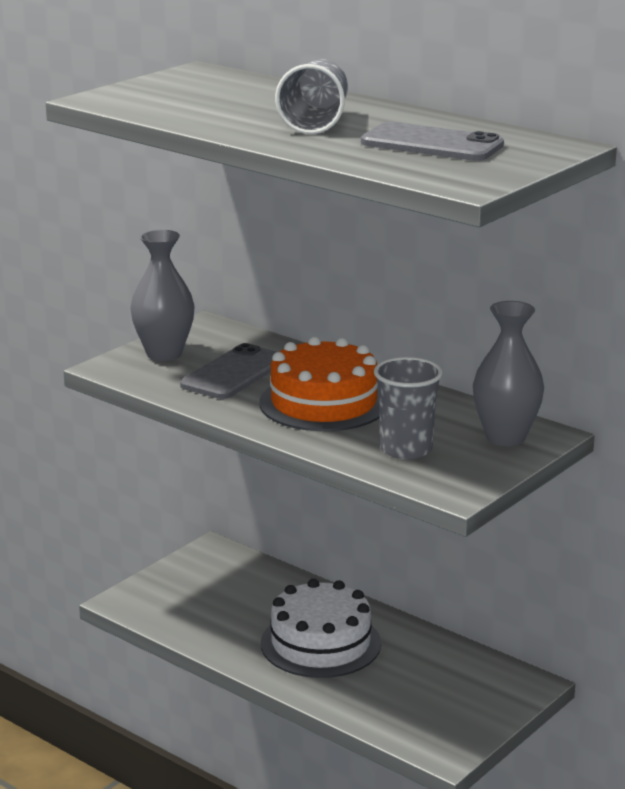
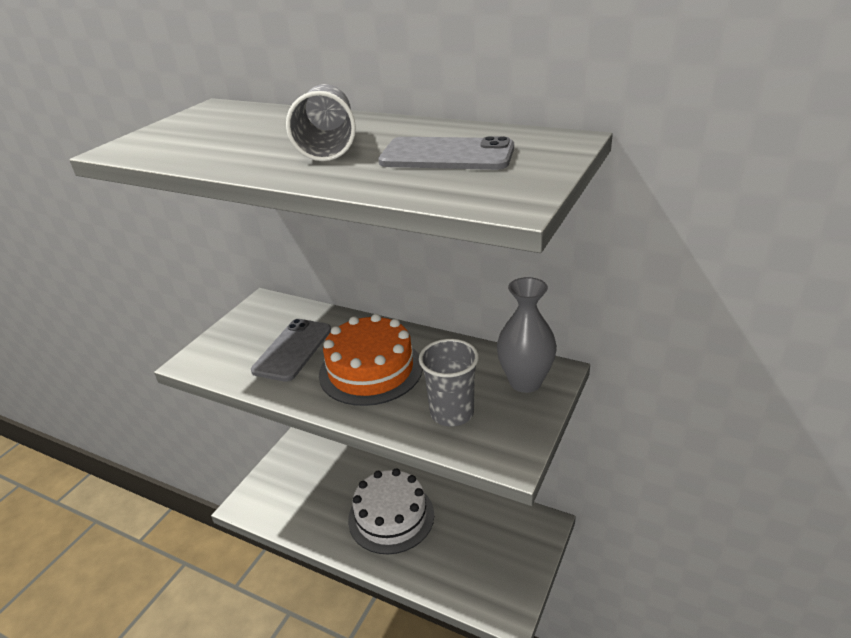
camera: 10 degrees left, 10 degrees up
grey vase [131,230,194,361] -> none

